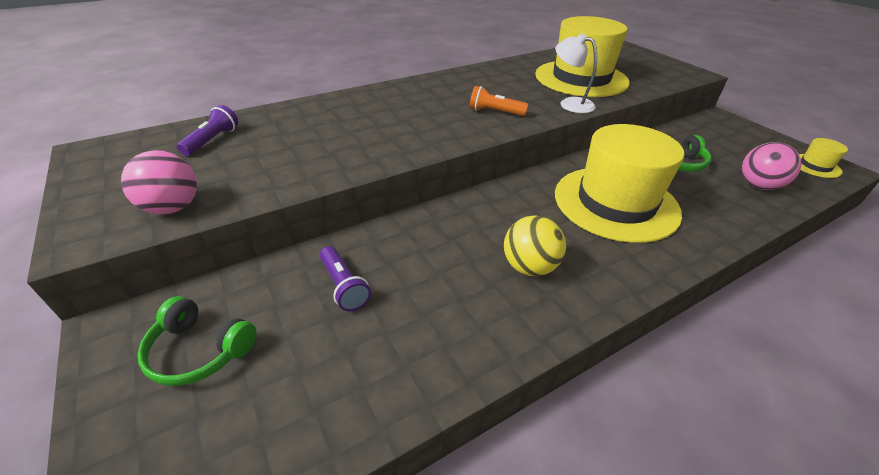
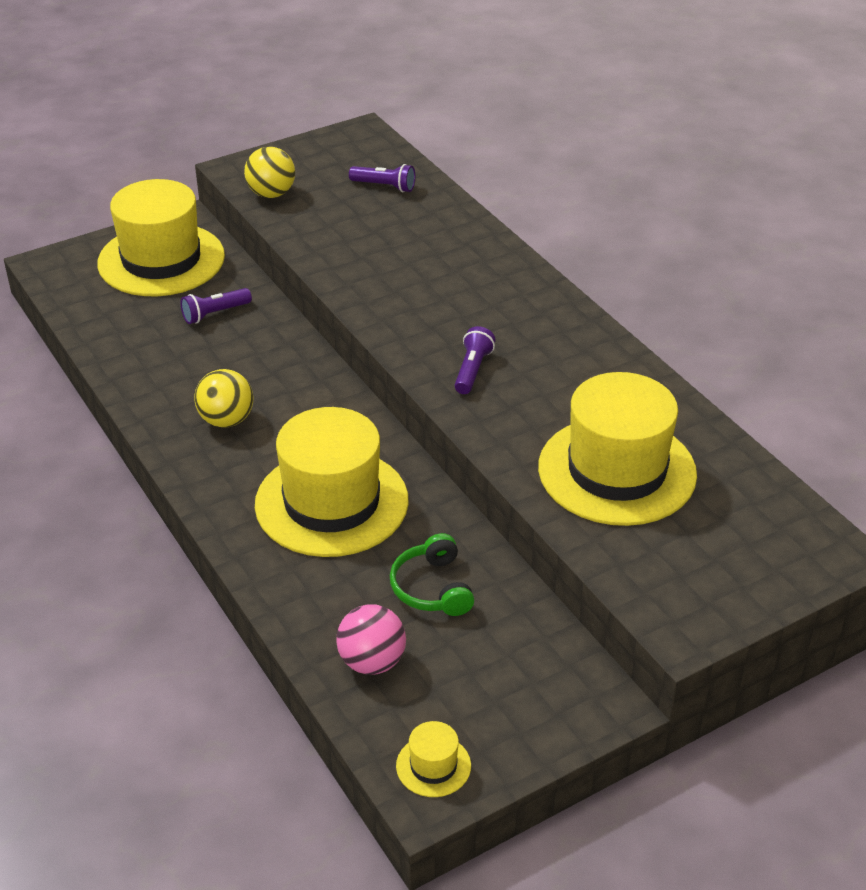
camera: 90 degrees right, 0 degrees up
pink ball [121,150,197,214] -> yellow ball [244,147,295,198]
green headphones [138,296,257,386] -> yellow hat [97,179,225,296]
orange flashlight [470,86,528,116] -> purple flashlight [454,326,495,394]
white lamp [555,33,597,113] -> none

